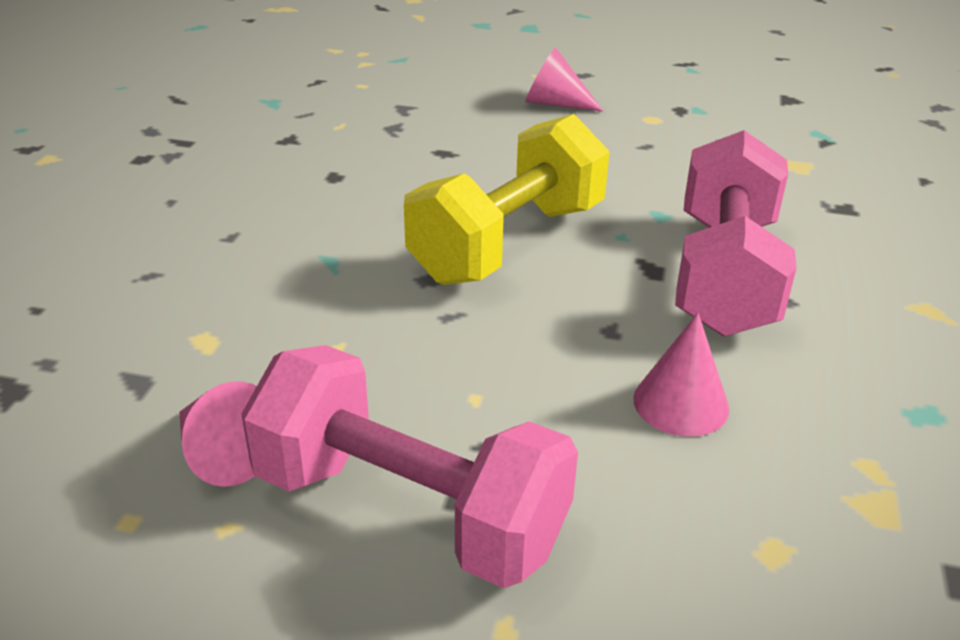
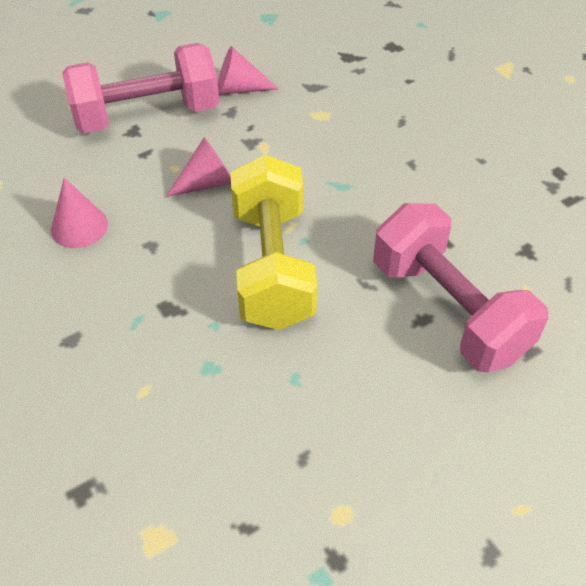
camera: 135 degrees right, 15 degrees up
pink cone [525,47,603,111] -> pink cone moved to [166,137,231,197]
pink dumbbell [675,130,796,337] -> pink dumbbell moved to [373,203,548,372]

